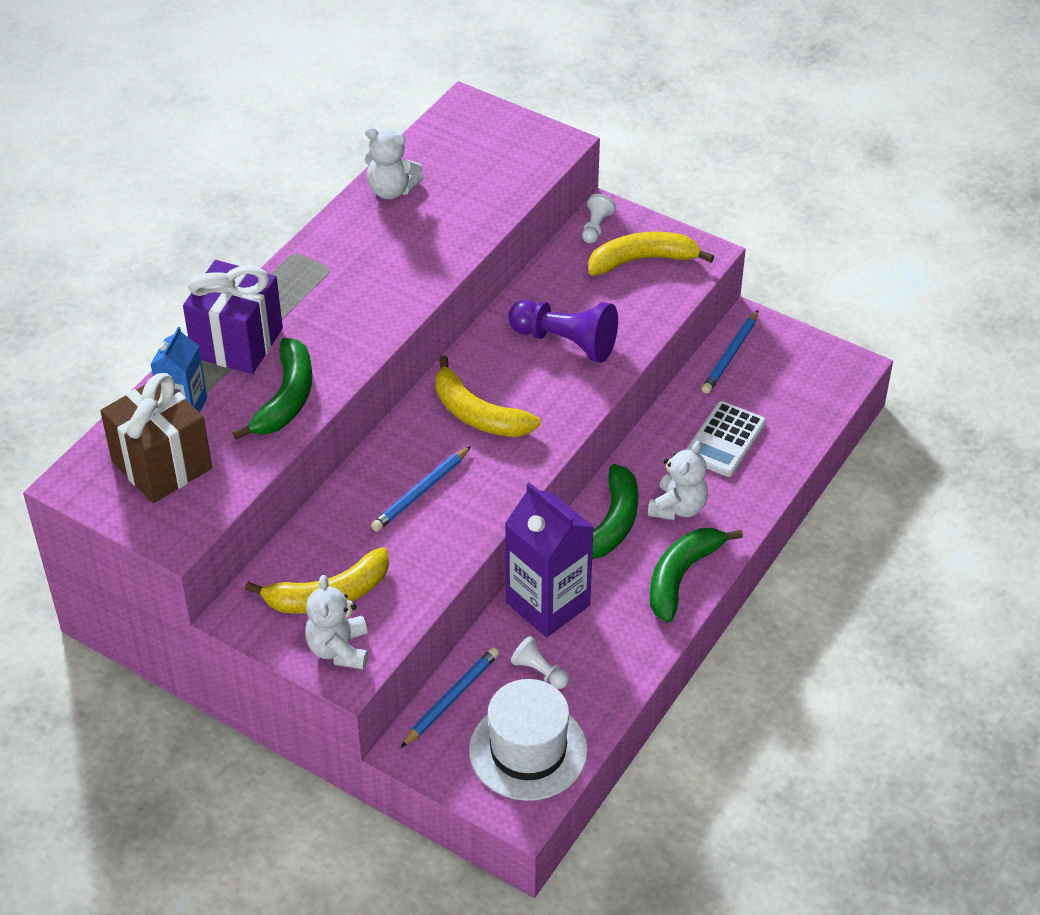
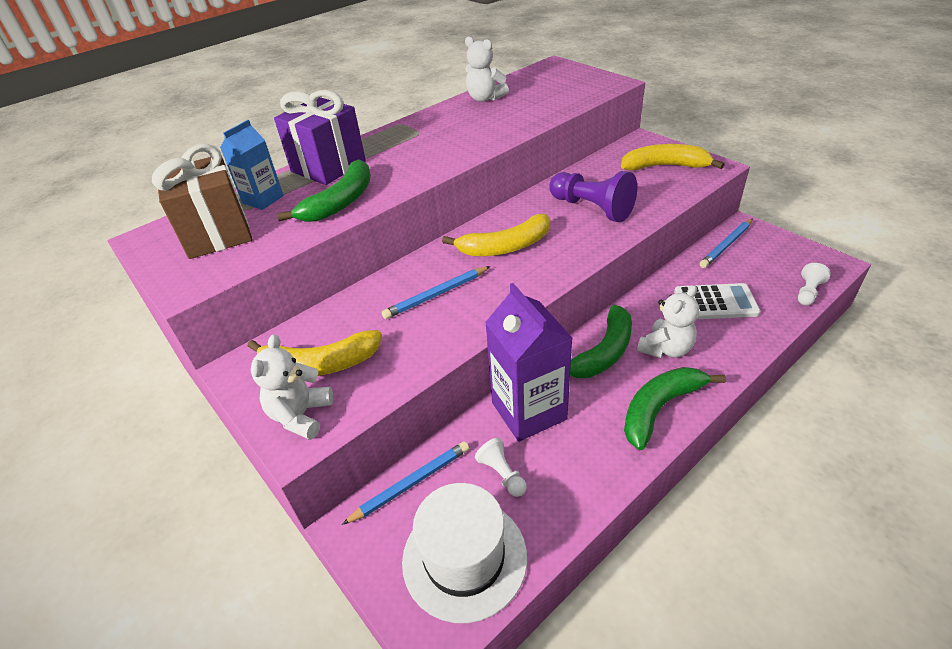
camera: 20 degrees right, 5 degrees down
yellow banana [436,356,541,437] -> yellow banana turned 75 degrees counterclockwise [442,214,550,256]
white pawn [582,194,616,244] -> white pawn moved to [798,263,831,306]
white calculator [686,401,766,477] -> white calculator turned 135 degrees counterclockwise [674,283,760,319]

